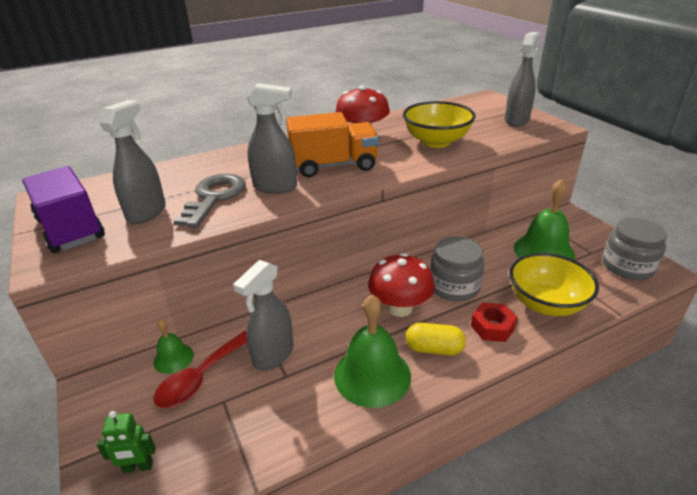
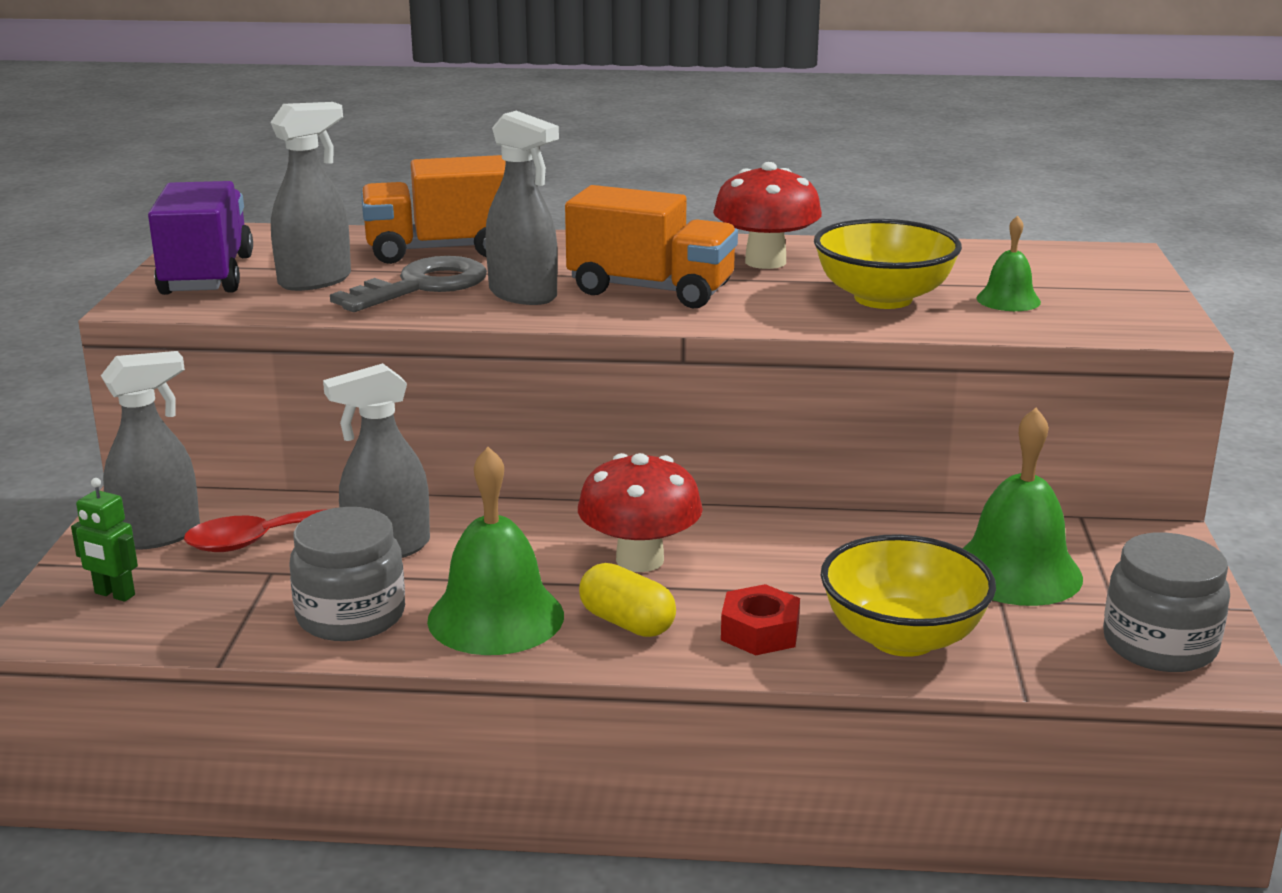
camera: 30 degrees right, 10 degrees down
green bell [154,319,194,374] -> green bell moved to [976,215,1041,311]
grey jar [430,236,484,301] -> grey jar moved to [289,507,405,641]
grey spray bottle [505,32,541,126] -> grey spray bottle moved to [101,351,200,550]
none -> orange truck [361,155,506,264]

